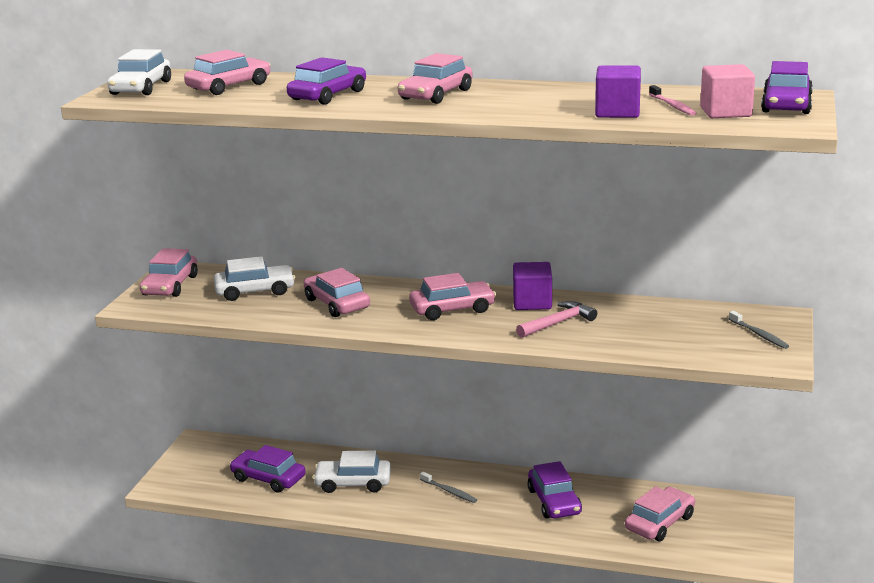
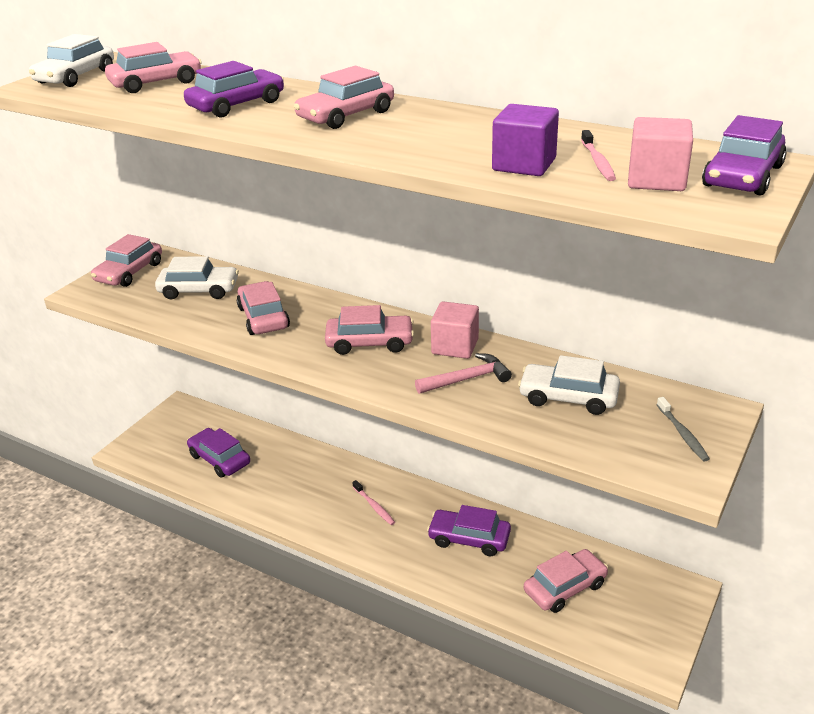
camera: 15 degrees right, 10 degrees up
white car [313,451,391,493] -> white car moved to [518,355,620,415]
grey toothbrush [420,472,477,503] -> pink toothbrush [352,480,395,525]
purple cube [513,262,552,310] -> pink cube [431,301,479,359]
purple car [528,461,582,518] -> purple car turned 105 degrees clockwise [427,505,511,556]

